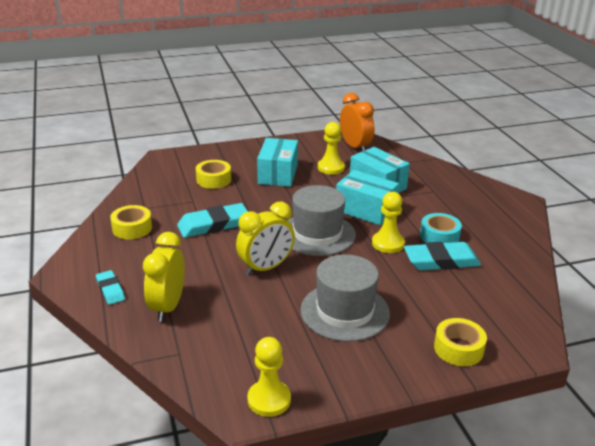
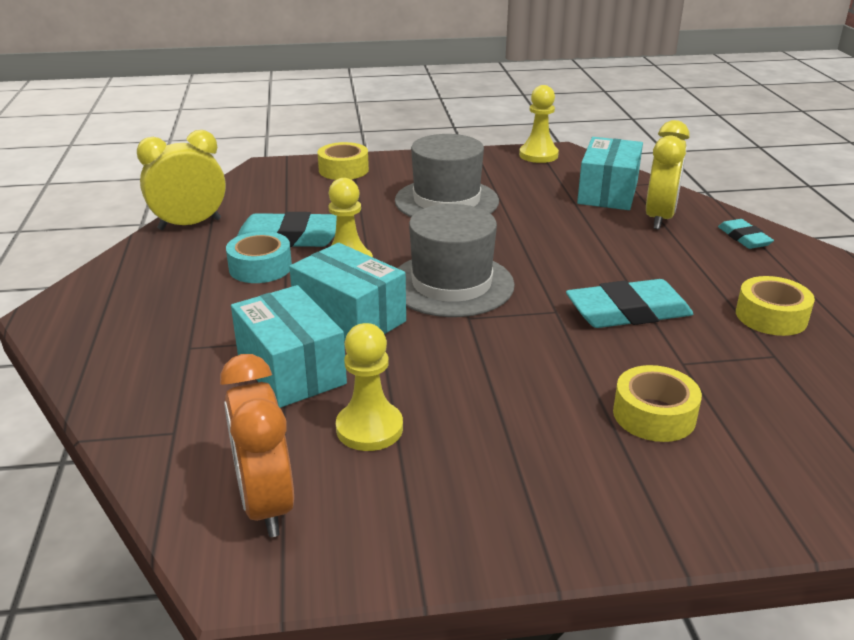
camera: 170 degrees left, 0 degrees up
yellow clock [236,201,295,275] -> yellow clock moved to [137,130,226,230]
turquoise box [257,138,298,187] -> turquoise box moved to [577,137,643,210]

